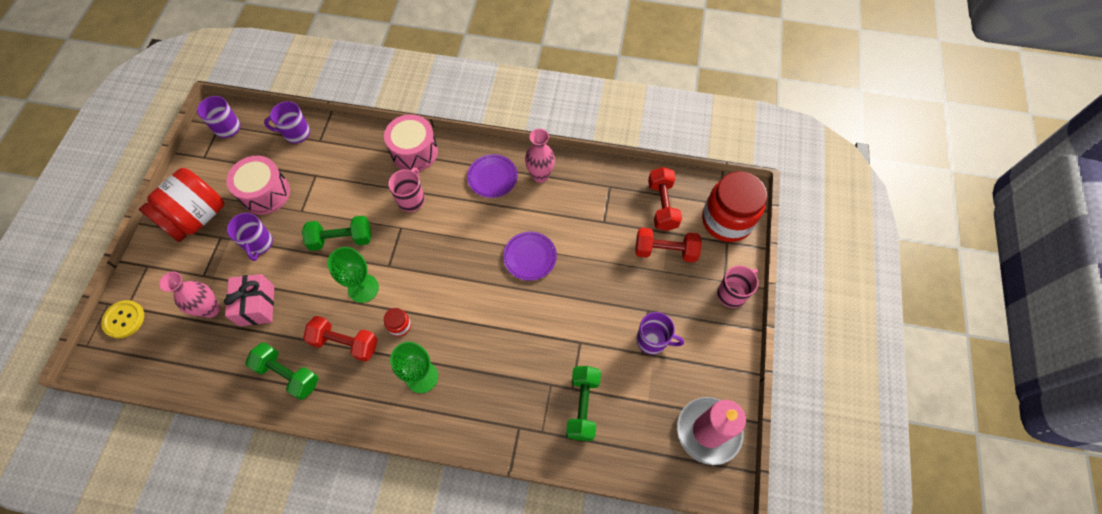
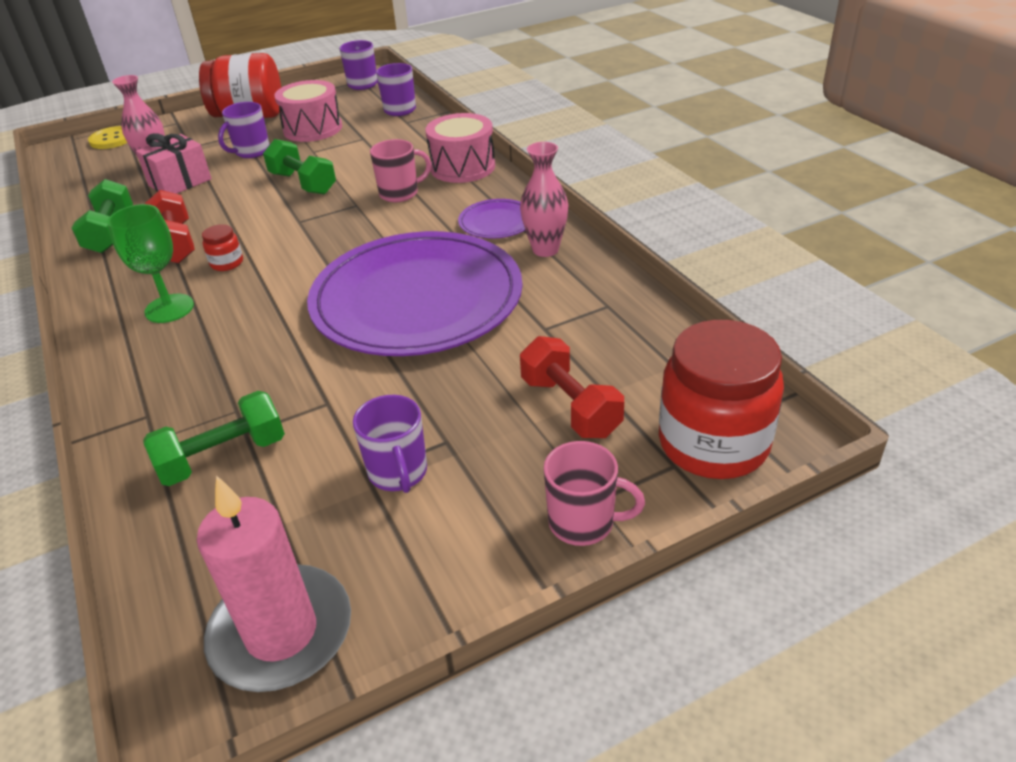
camera: 55 degrees right, 25 degrees down
green goblet [327,247,379,303] -> none
purple plate [503,232,557,281] -> purple plate [307,231,523,356], size x2.44
red dumbbell [648,167,682,231] -> none

